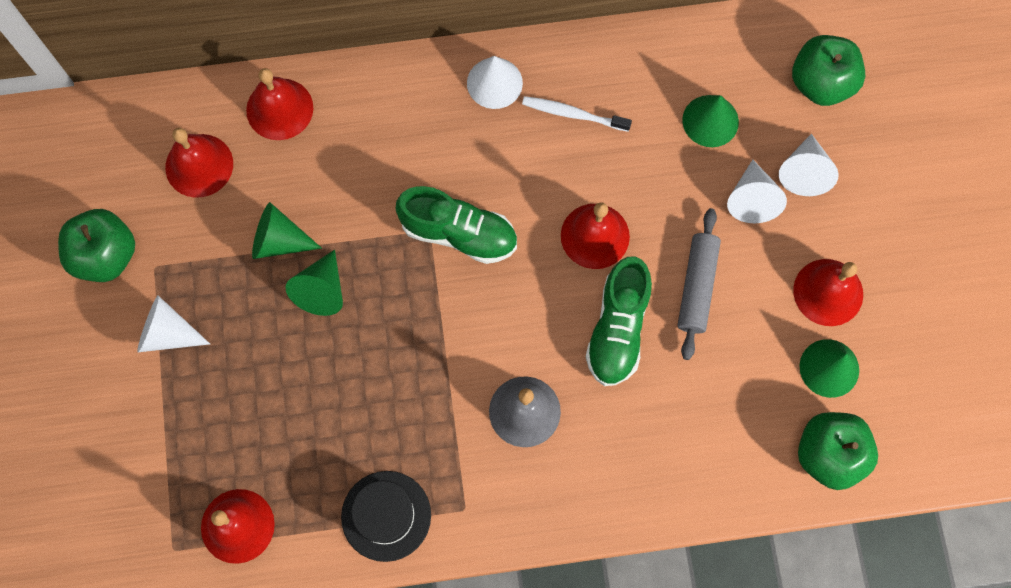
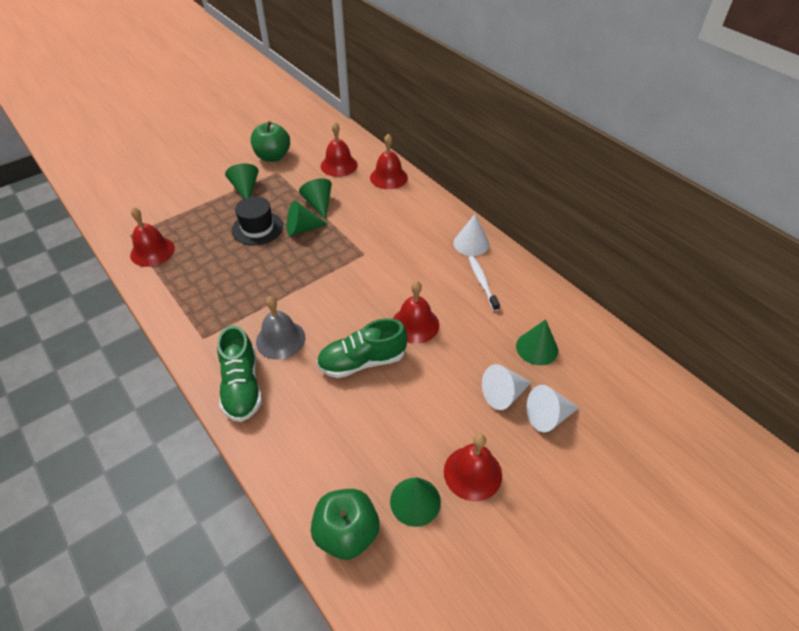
camera: 60 degrees right, 25 degrees down
white cone [137,296,210,352] -> green cone [225,164,259,199]
black hat [341,471,431,562] -> black hat moved to [232,197,283,245]
green shoe [396,186,517,264] -> green shoe moved to [217,326,262,422]
grey rolling pin [678,208,721,360] -> none
green apple [792,35,865,106] -> none

